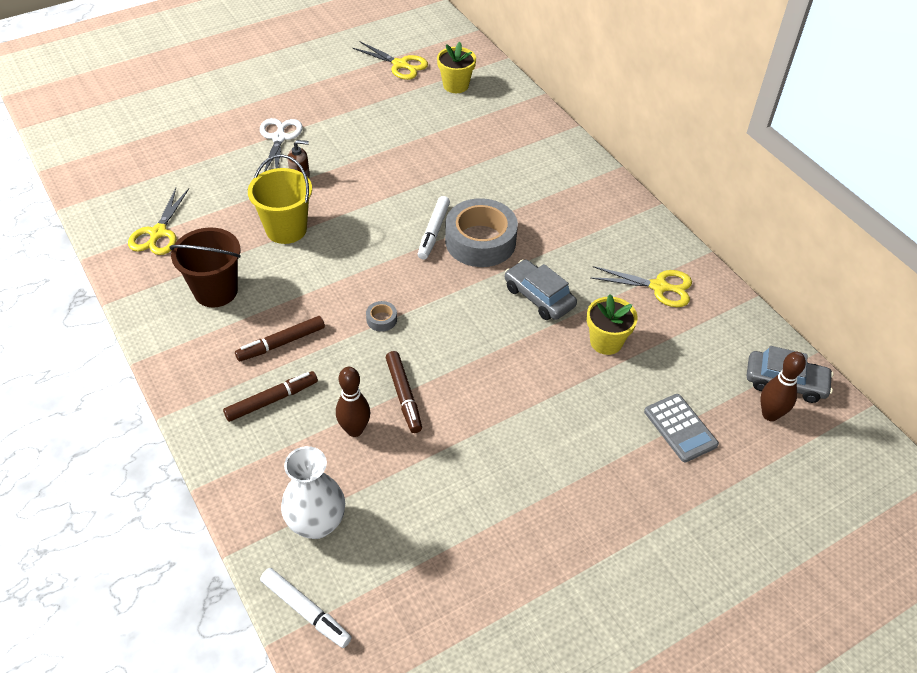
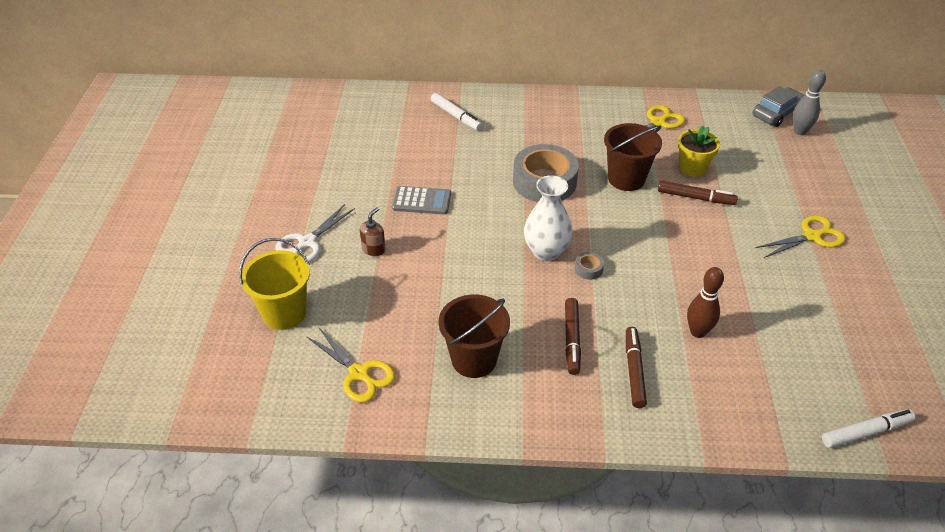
camera: 55 degrees left, 5 degrees down
yellow bucket [248,155,312,244] -> yellow bucket moved to [239,238,310,330]
white scissors [260,118,303,172] -> white scissors turned 90 degrees counterclockwise [275,204,355,262]
white vase [281,446,345,539] -> white vase moved to [524,175,573,261]
yellow scissors [352,42,428,80] -> yellow scissors moved to [756,216,846,258]
brown marker [386,351,422,433] -> brown marker moved to [658,181,738,205]
white marker [418,196,450,260] -> white marker moved to [431,93,482,131]
yellow flower pot [437,42,476,93] -> none
grey car [505,259,577,320] -> brown bucket [604,123,662,191]
grey calculator [644,394,719,462] -> grey calculator moved to [392,186,451,214]
brown bowling pin [760,352,806,421] -> grey bowling pin [793,70,826,135]

